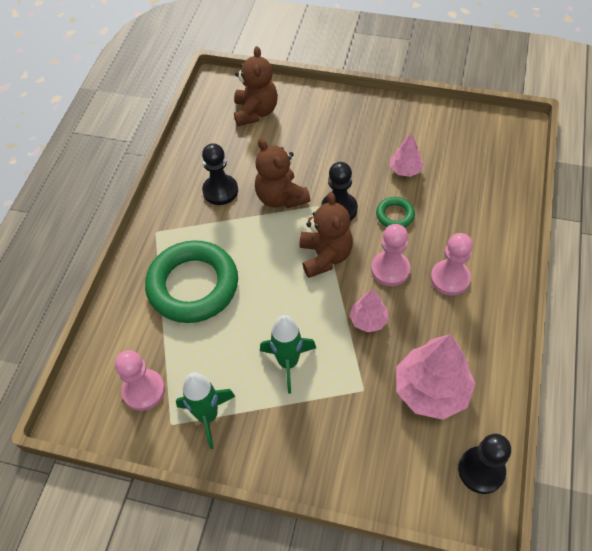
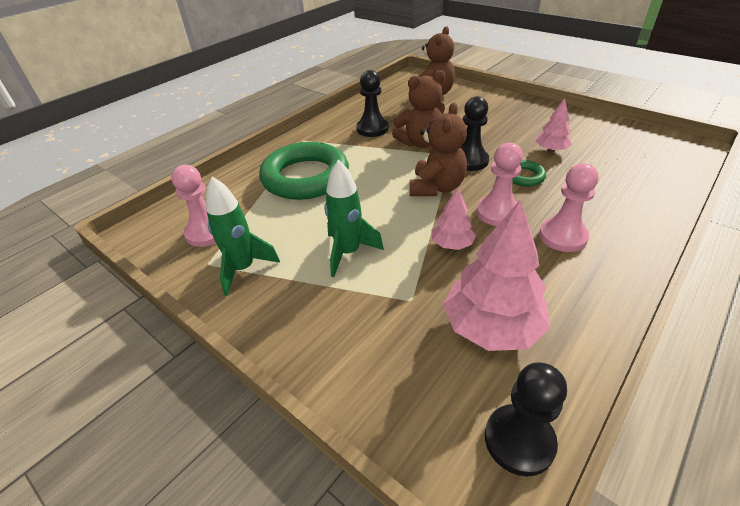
camera: 25 degrees right, 15 degrees down
brown teddy bear [255,138,310,209] -> brown teddy bear turned 105 degrees counterclockwise [392,70,445,148]

